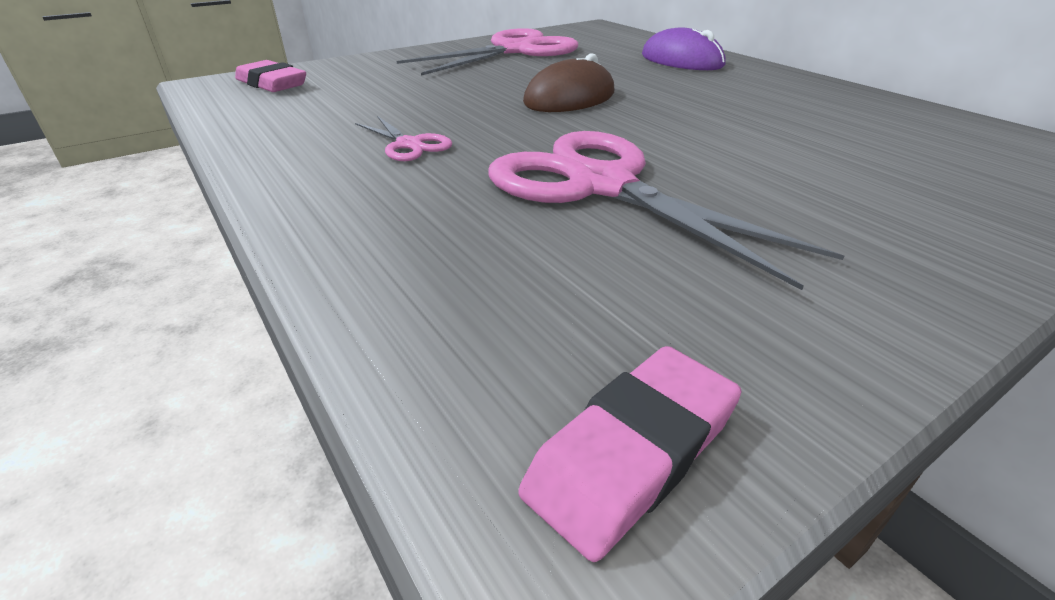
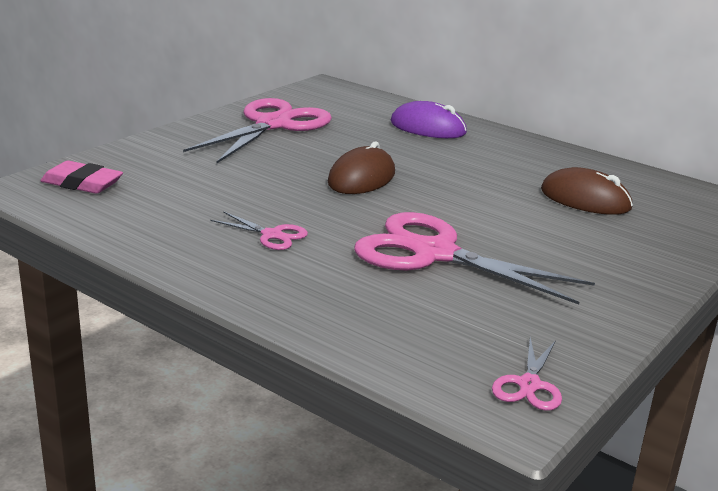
camera: 20 degrees left, 10 degrees down
pink eraser [518,346,741,562] -> pink scissors [492,338,562,411]
none -> brown mouse [541,167,633,215]

